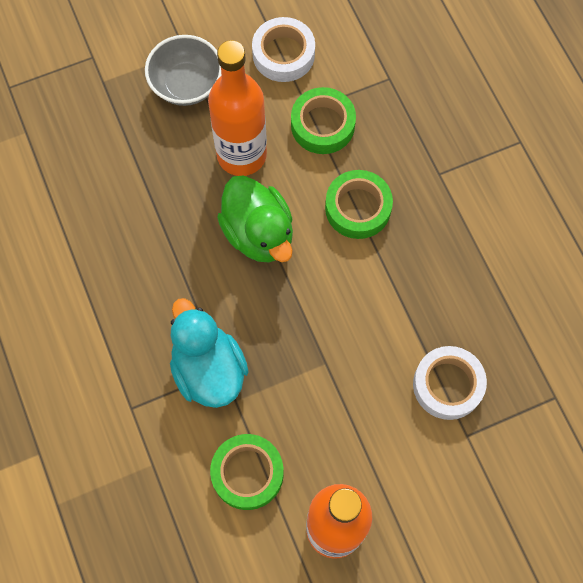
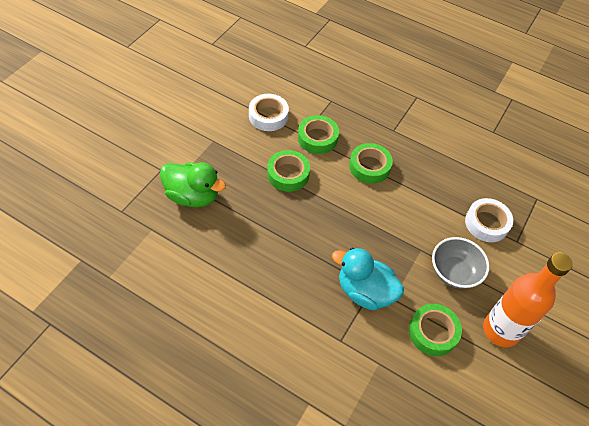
camera: 40 degrees left, 15 degrees down
grey bowl [145,35,222,106] -> grey bowl moved to [432,237,489,289]
orange bottle [208,40,267,176] -> green tape [267,150,310,192]
green duck [217,175,293,262] -> green duck moved to [160,163,226,207]

